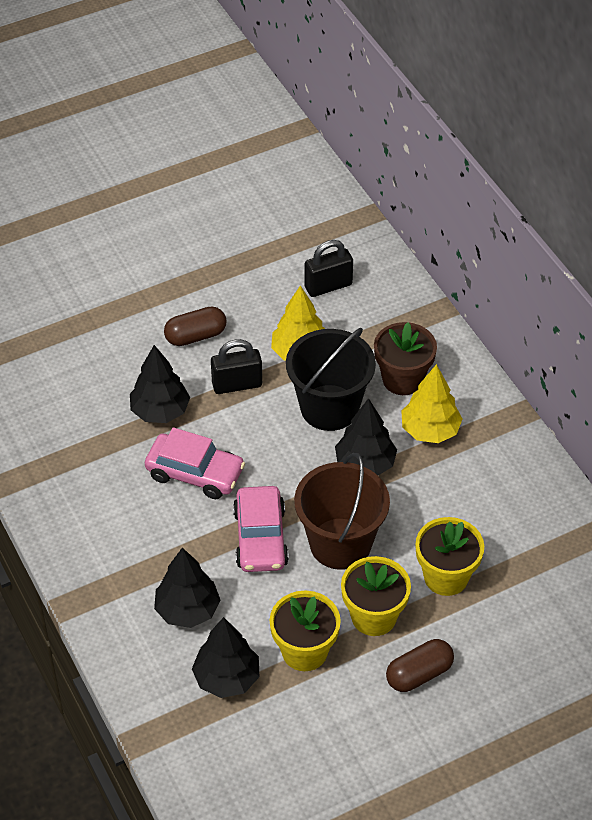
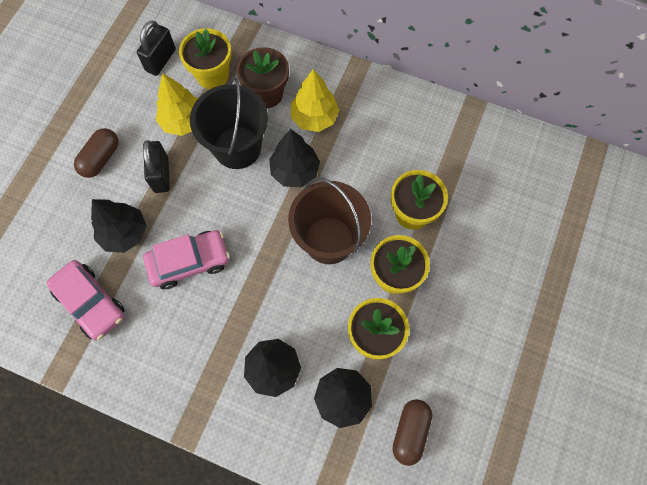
camera: 40 degrees left, 20 degrees up
black padlock [211,339,262,394] -> black padlock turned 45 degrees counterclockwise [143,140,170,193]
pink car [233,486,289,572] -> pink car moved to [47,260,125,341]
brown capsule [386,639,454,692] -> brown capsule moved to [393,399,432,466]
none -> yellow flower pot [179,28,232,89]

